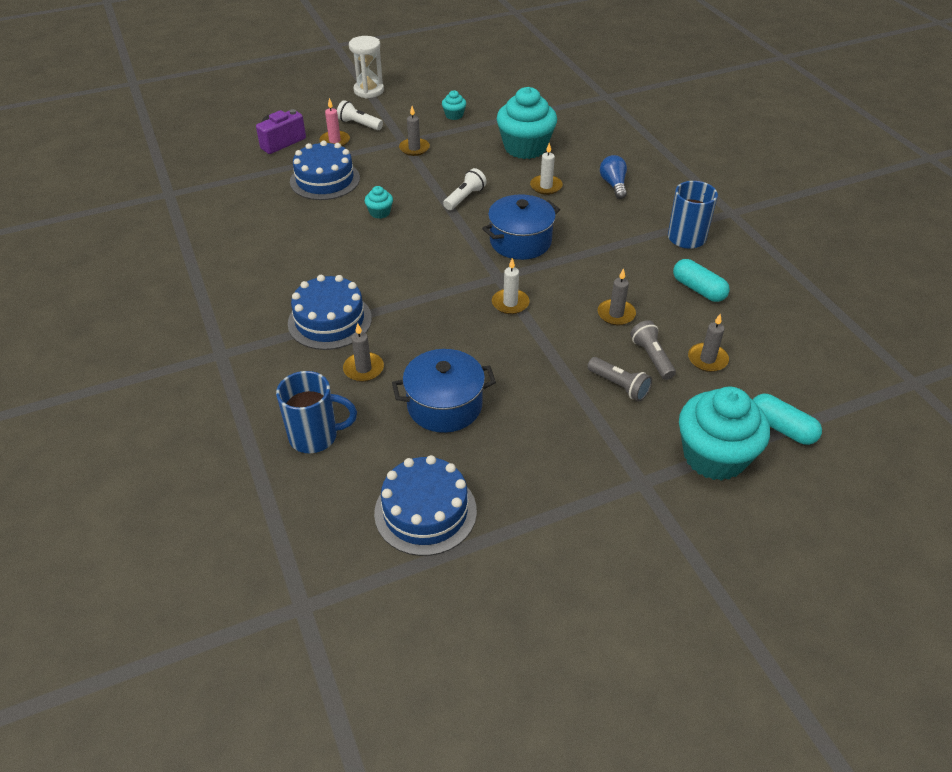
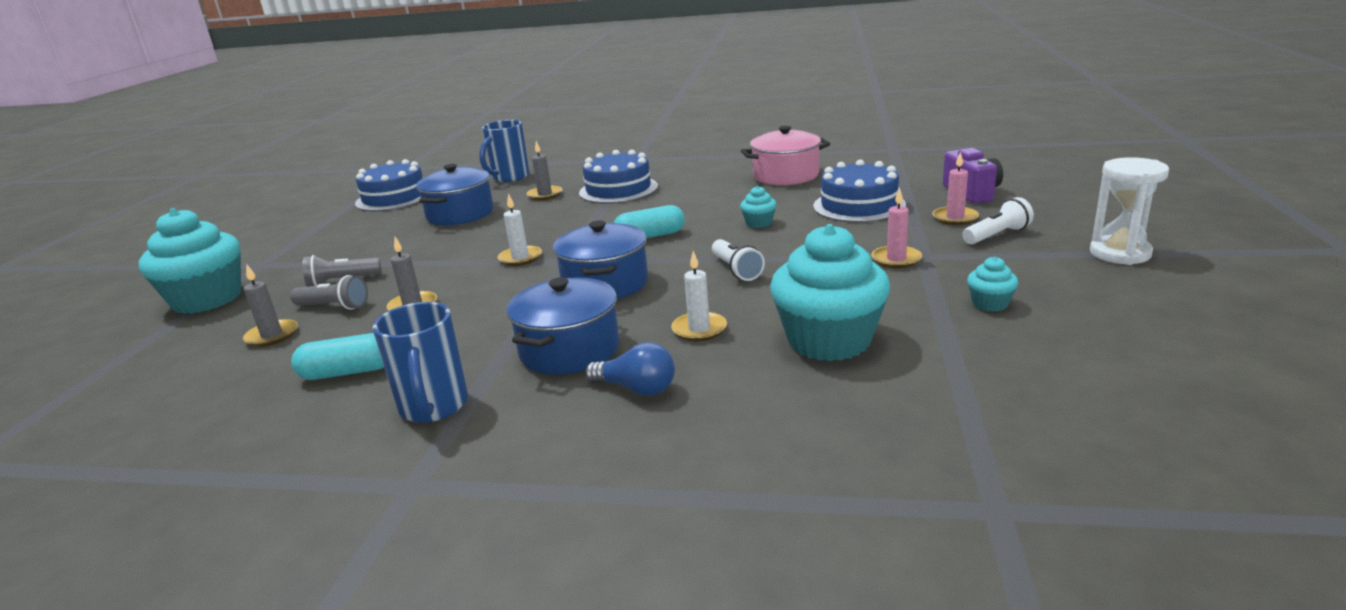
camera: 125 degrees right, 20 degrees down
grey candle [399,106,430,156] -> pink candle [871,187,922,268]
turquoise capsule [753,394,822,445] -> turquoise capsule moved to [614,205,685,238]
none -> blue pot [507,277,619,375]
none -> pink pot [741,126,830,185]

